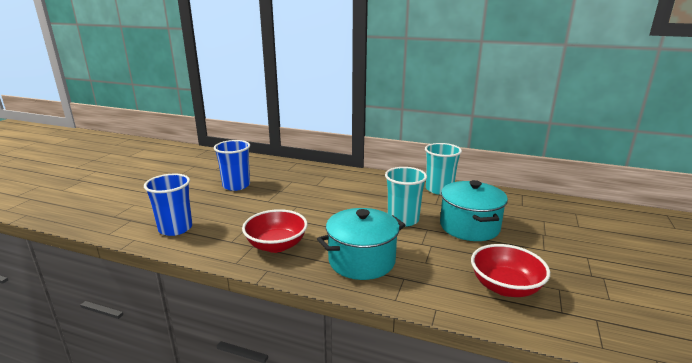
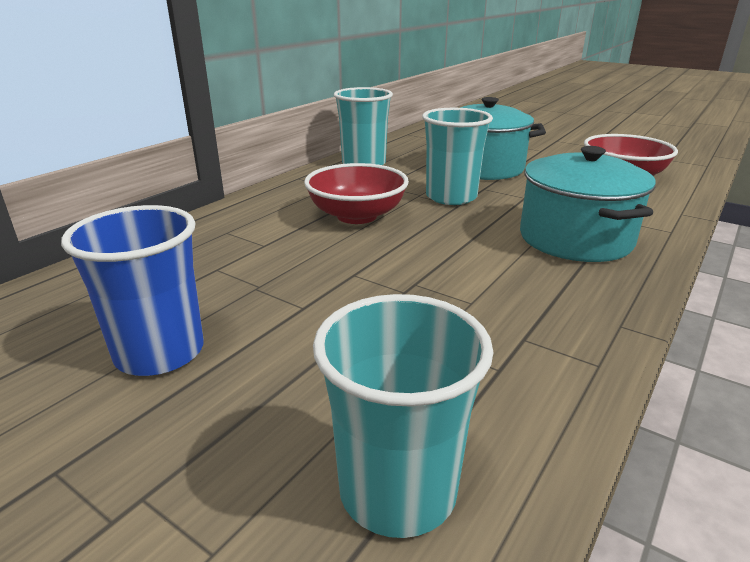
camera: 75 degrees left, 5 degrees up
blue cup [144,174,192,236] -> turquoise cup [313,294,494,538]
red bowl [242,209,308,253] -> red bowl moved to [304,163,409,224]

